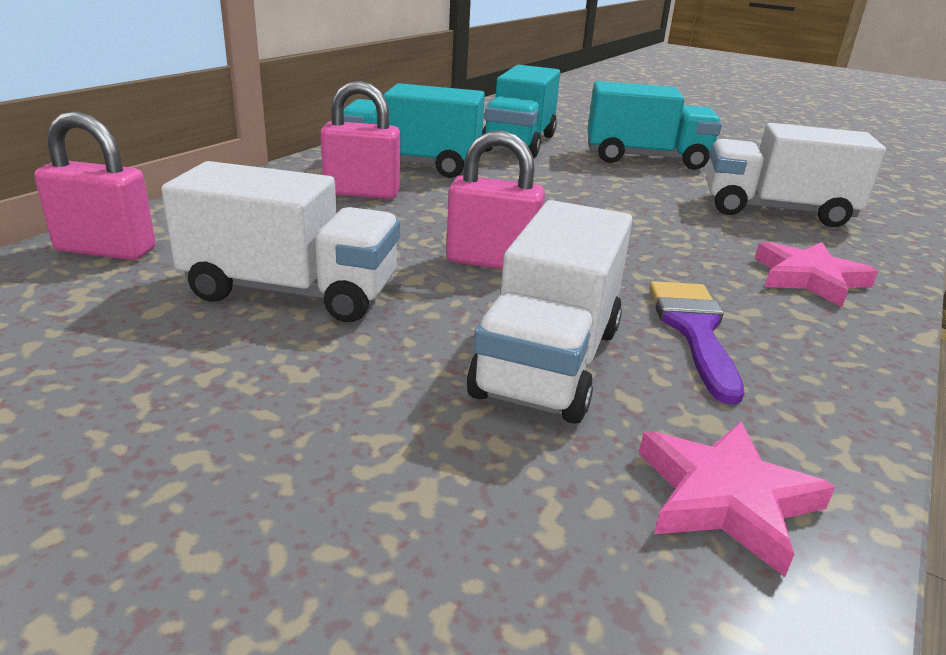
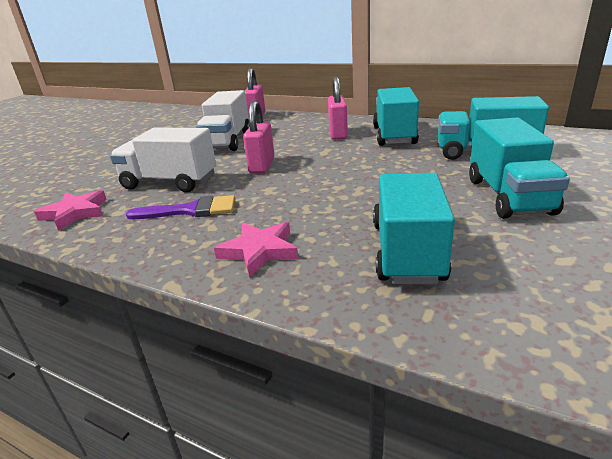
camera: 90 degrees right, 0 degrees up
white truck [706,123,886,227] -> turquoise truck [373,173,455,285]

